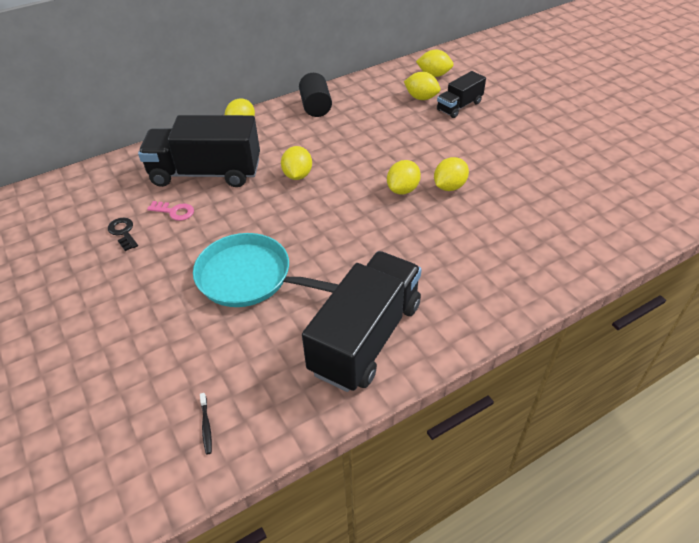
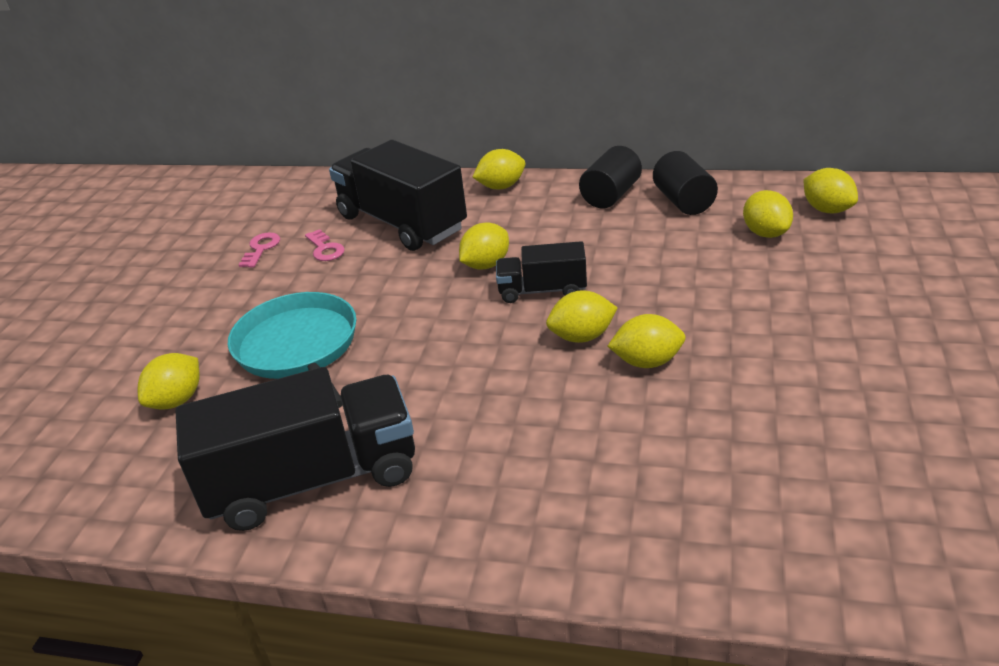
camera: 45 degrees right, 10 degrees down
black key [108,218,138,251] -> pink key [239,233,280,268]
black toothbrush [200,393,212,455] -> none
black truck [437,71,486,118] -> black truck moved to [496,241,587,303]
none -> yellow lemon [138,353,200,410]
none -> black cylinder [653,151,718,215]

